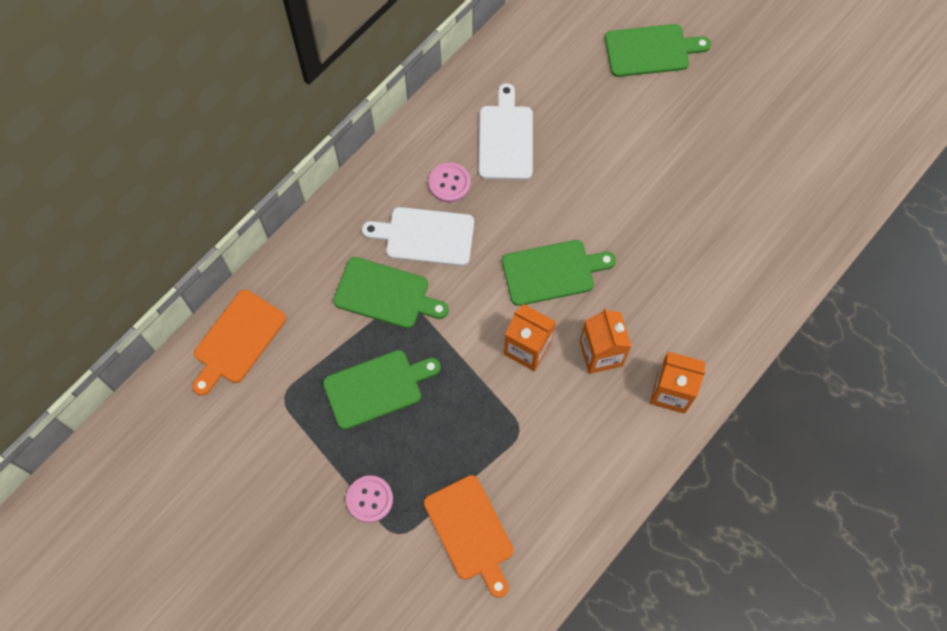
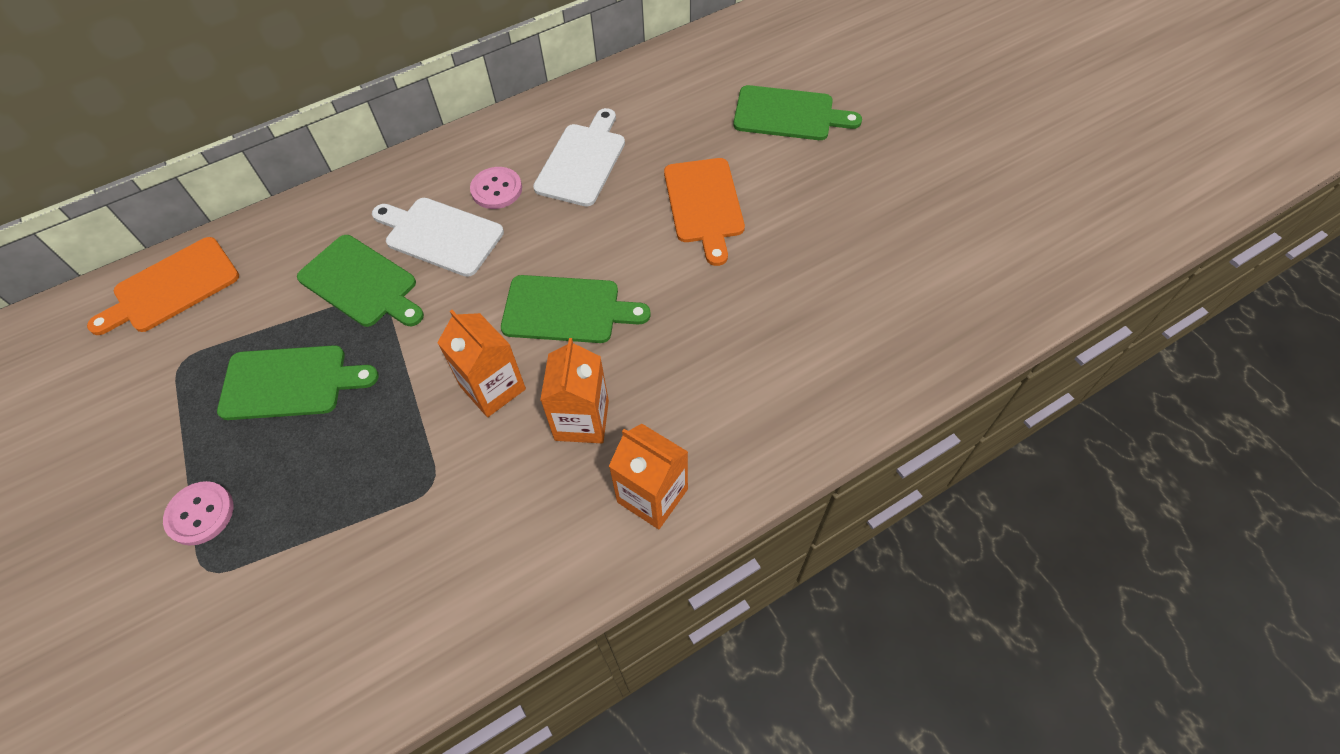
camera: 20 degrees right, 10 degrees down
orange cutting board [424,475,514,598] -> orange cutting board moved to [664,158,745,266]

